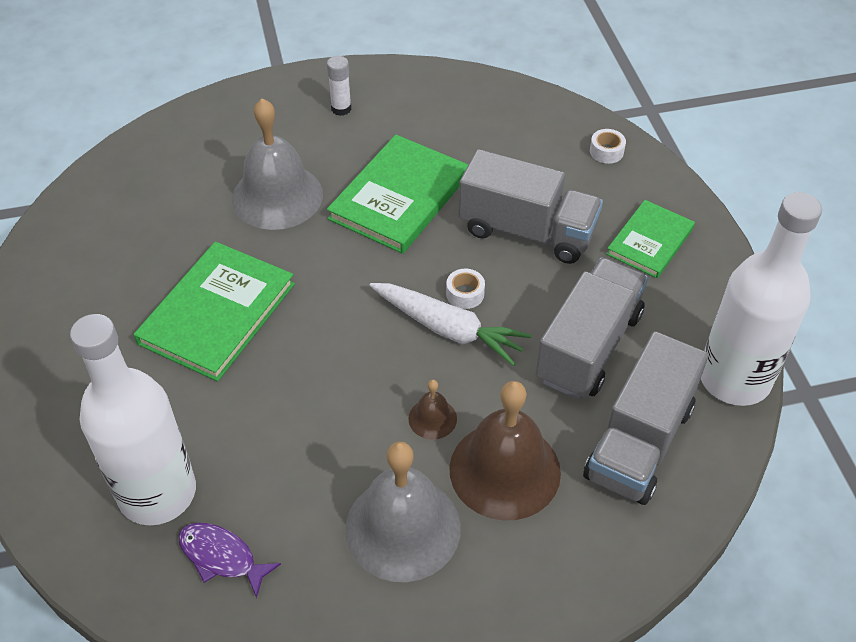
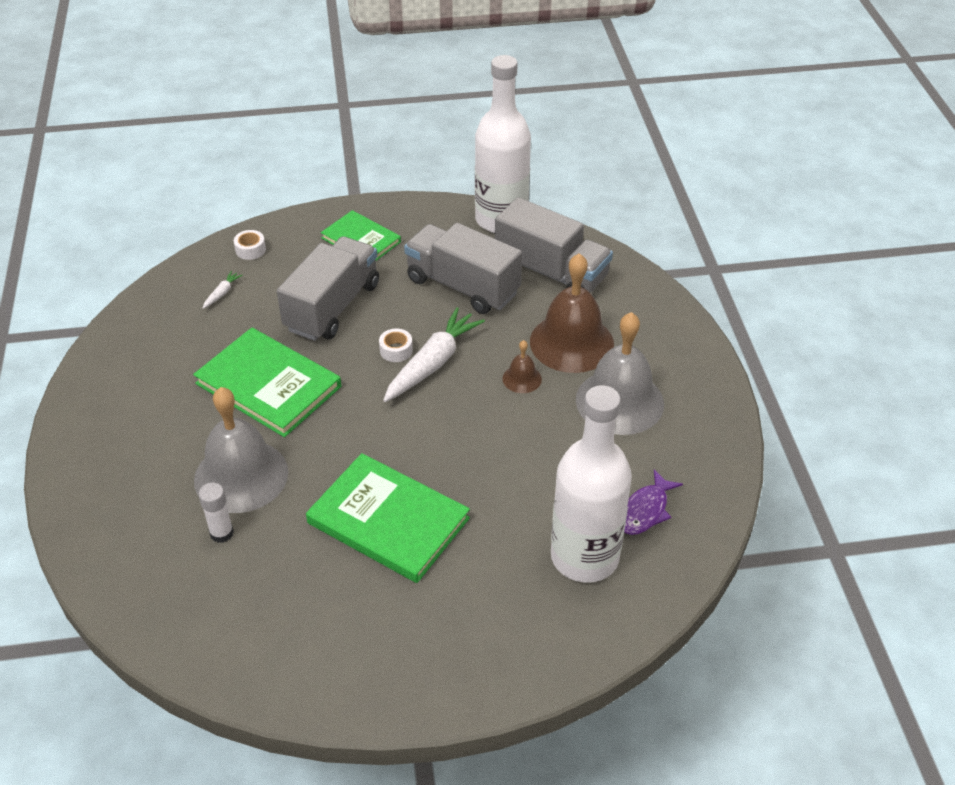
camera: 85 degrees left, 5 degrees down
white glue stick [327,56,351,116] -> white glue stick moved to [198,482,234,543]
none -> white carrot [203,271,243,309]

